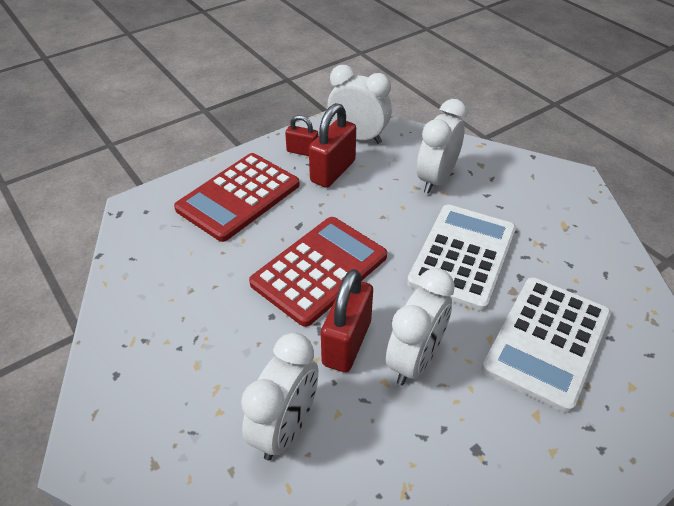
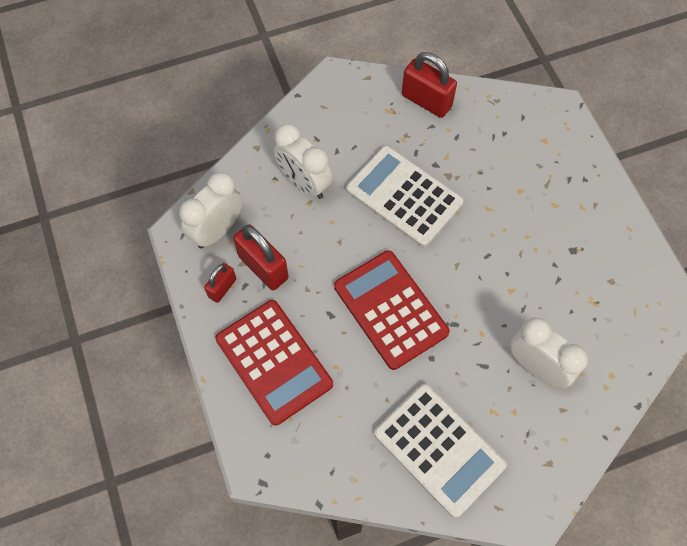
camera: 75 degrees left, 20 degrees up
red padlock [321,269,373,372] -> red padlock moved to [402,52,457,118]
white clock [386,268,455,385] -> none
white calculator [482,277,611,413] -> white calculator moved to [374,384,507,518]

